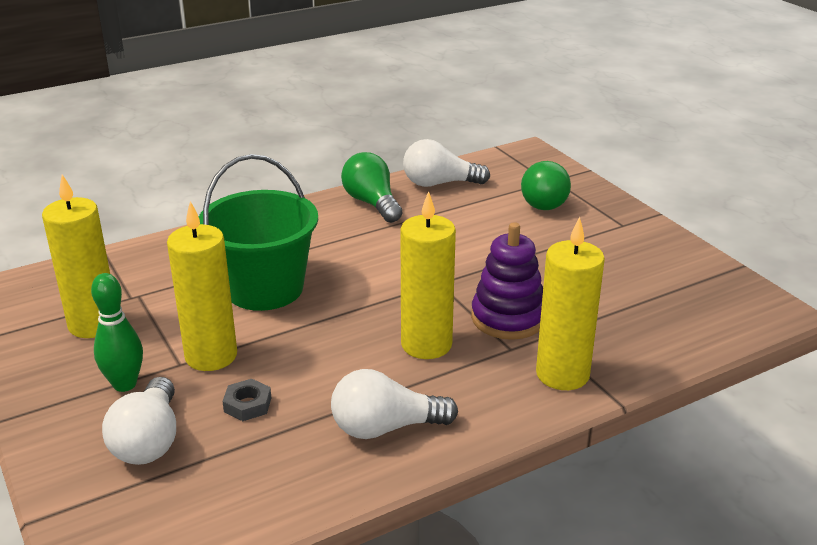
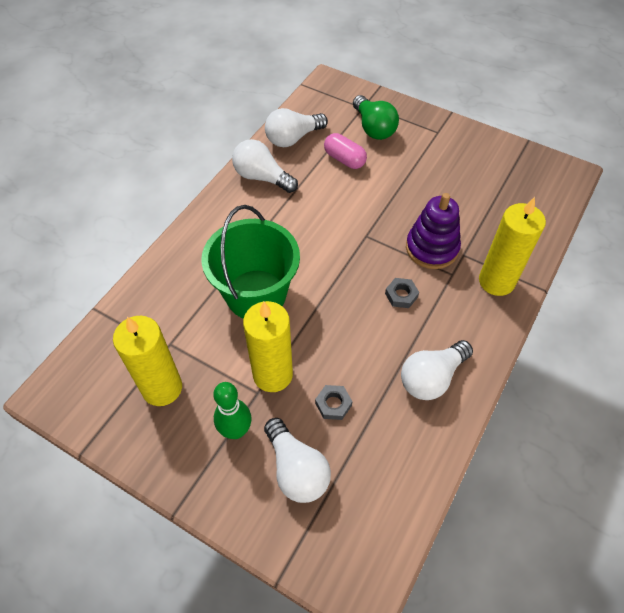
camera: 30 degrees left, 25 degrees up
green light bulb [341,152,402,223] -> white light bulb [232,139,298,193]
yellow candle [400,191,456,359] -> grey nut [385,278,419,308]
none -> pink capsule [324,133,367,169]

